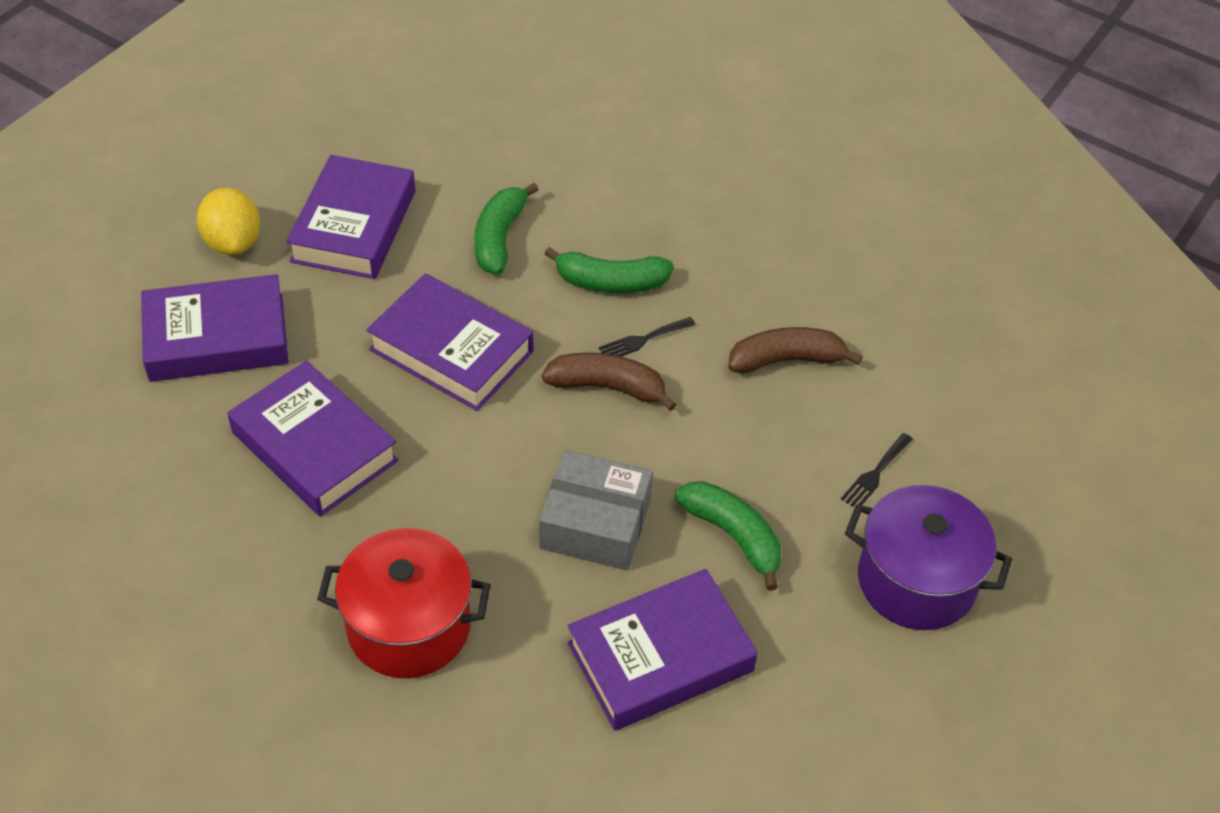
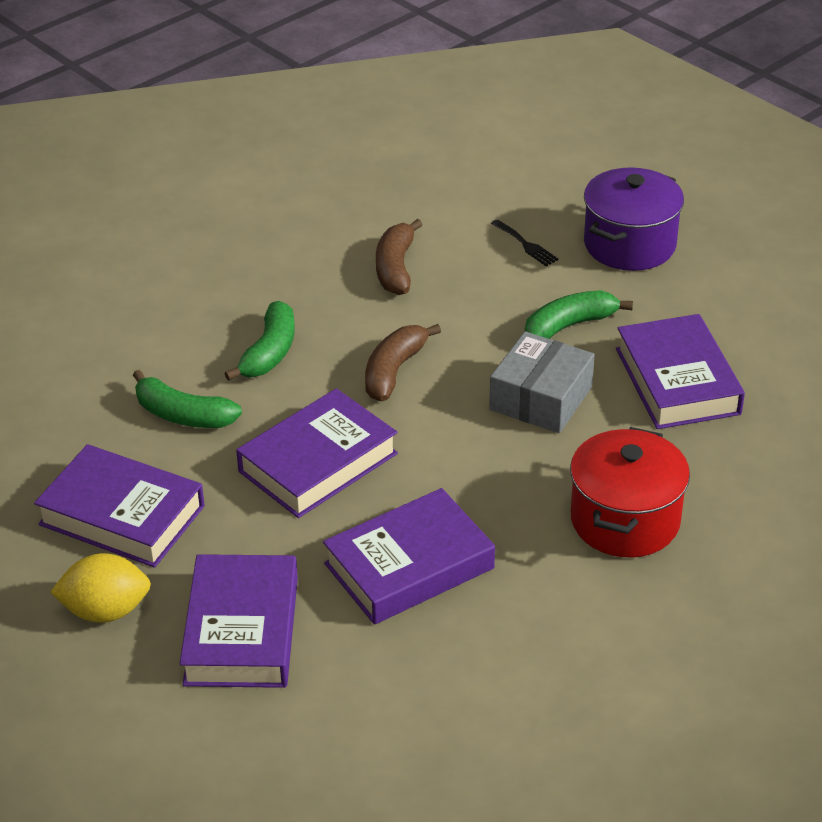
camera: 75 degrees left, 10 degrees down
black fork [599,317,695,356] -> none

